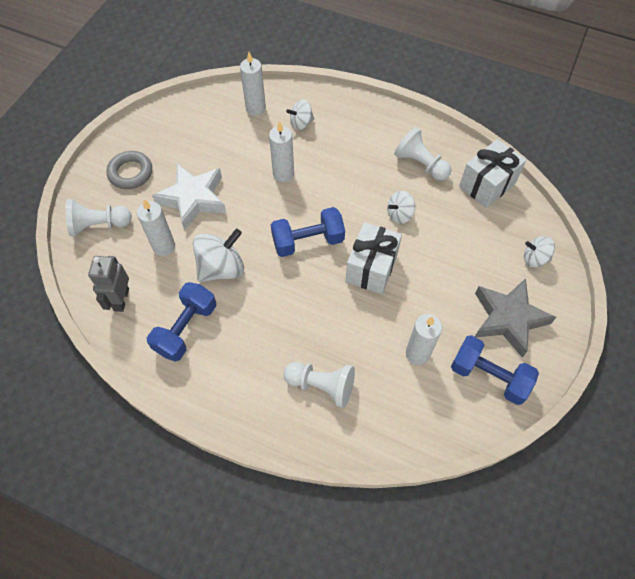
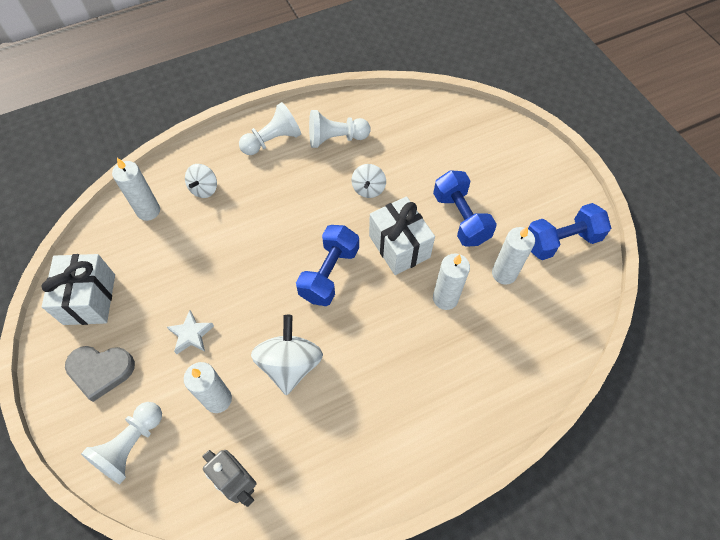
camera: 50 degrees left, 0 degrees up
grey ring [107,151,152,189] -> grey heart [65,346,135,402]
blue dumbbell [147,282,216,362] -> blue dumbbell moved to [433,170,497,247]
white star [152,164,226,231] -> white star [167,311,214,354], size x0.51
white candle [269,121,294,182] -> white candle moved to [433,254,470,310]
white pawn [283,362,355,408] -> white pawn moved to [239,102,301,155]
white gift [459,139,526,208] -> white gift moved to [42,254,115,325]
grey star [475,278,556,358] -> none
white spinning top [524,236,555,267] -> none

